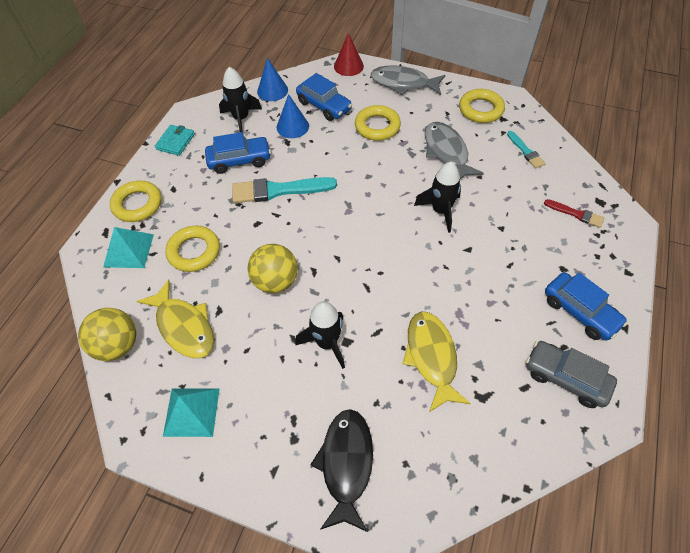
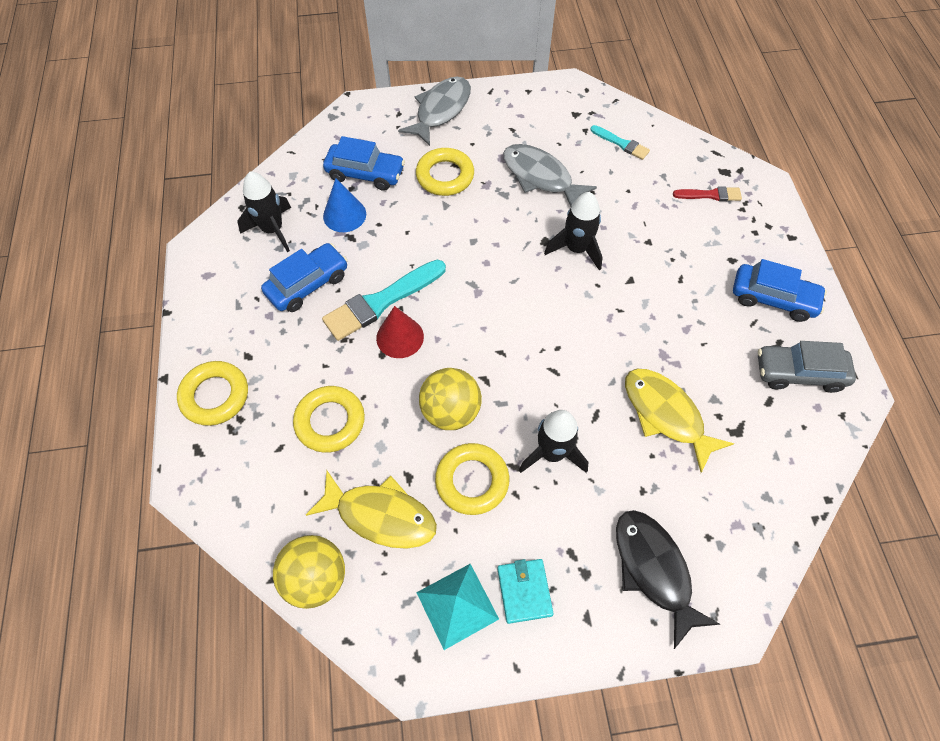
camera: 30 degrees left, 5 degrees up
turquoise pyramid [103,227,154,268] -> none
turquoise wallet [155,125,195,156] -> turquoise wallet moved to [497,559,554,624]
blue cone [257,58,288,101] -> none
red cone [334,33,364,76] -> red cone moved to [376,306,424,358]
grey fish [371,65,445,95] -> grey fish turned 135 degrees clockwise [398,77,471,146]
yellow ring [459,89,505,123] -> yellow ring moved to [435,443,509,515]

